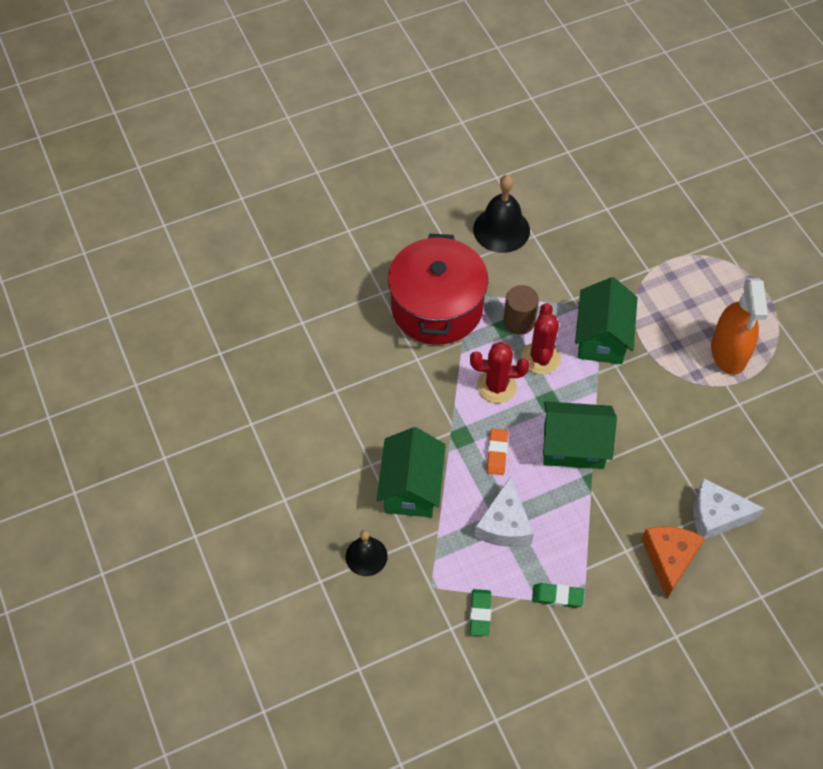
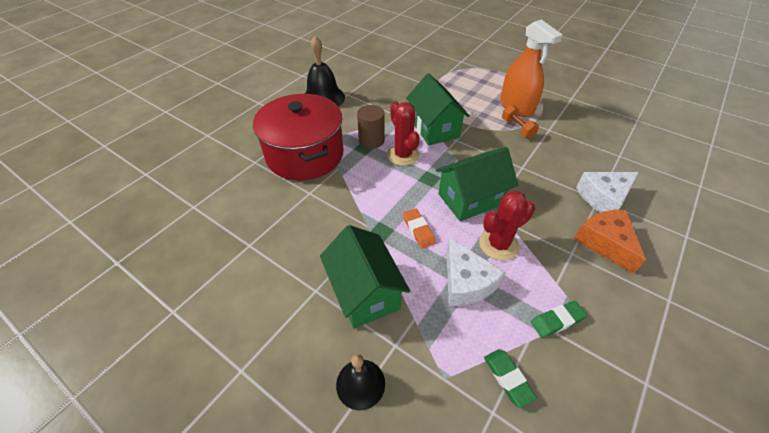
camera: 30 degrees left, 10 degrees down
red cactus [470,342,530,403] -> red cactus moved to [479,191,535,261]
none -> orange dumbbell [502,105,539,138]

